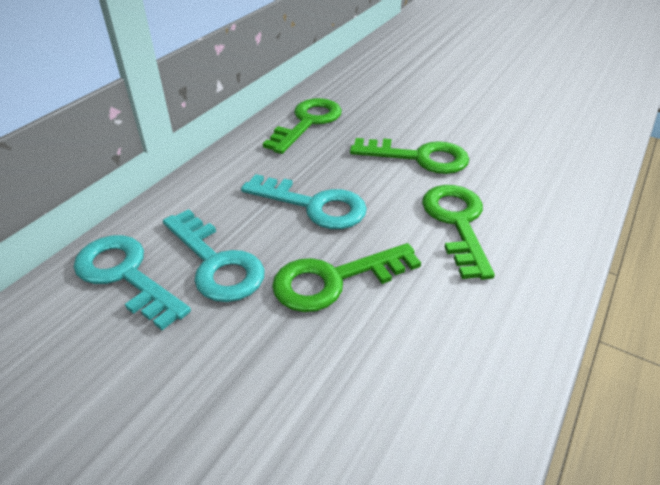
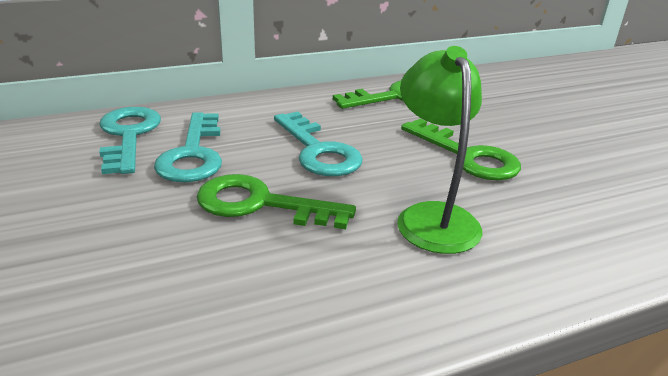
camera: 35 degrees right, 10 degrees down
green key [422,185,495,280] -> green lamp [397,46,482,254]

